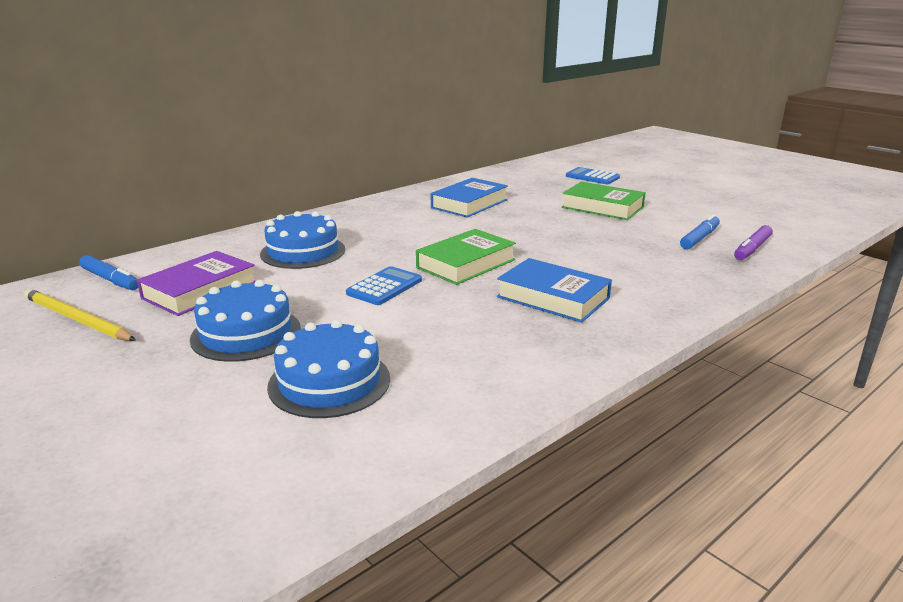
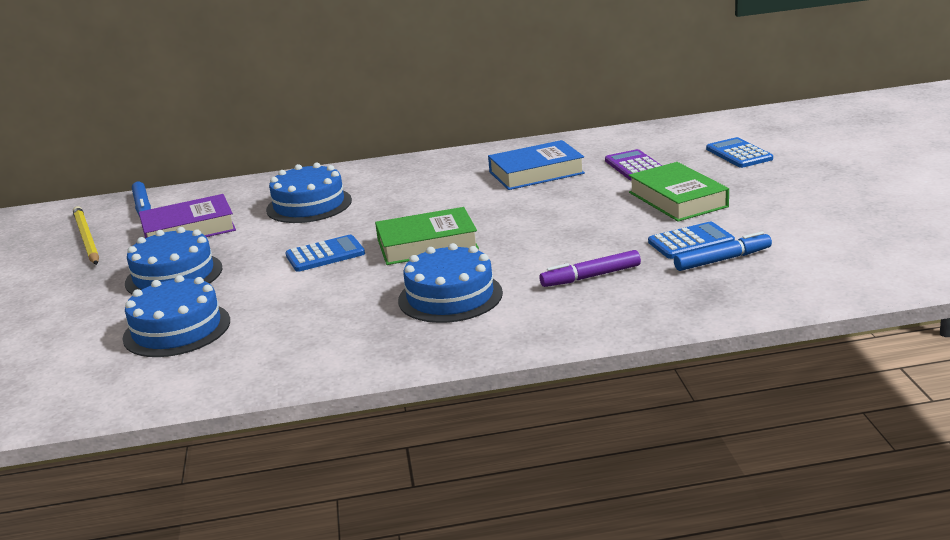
camera: 35 degrees right, 0 degrees up
blue book [497,258,612,323] -> blue cake [398,243,503,323]
purple marker [734,225,773,260] -> purple marker moved to [540,250,641,287]
none -> purple calculator [605,149,662,181]
none -> blue calculator [648,222,735,259]

